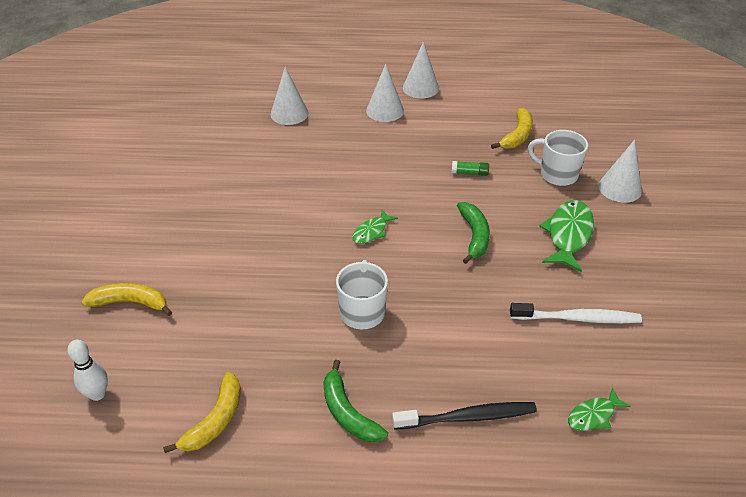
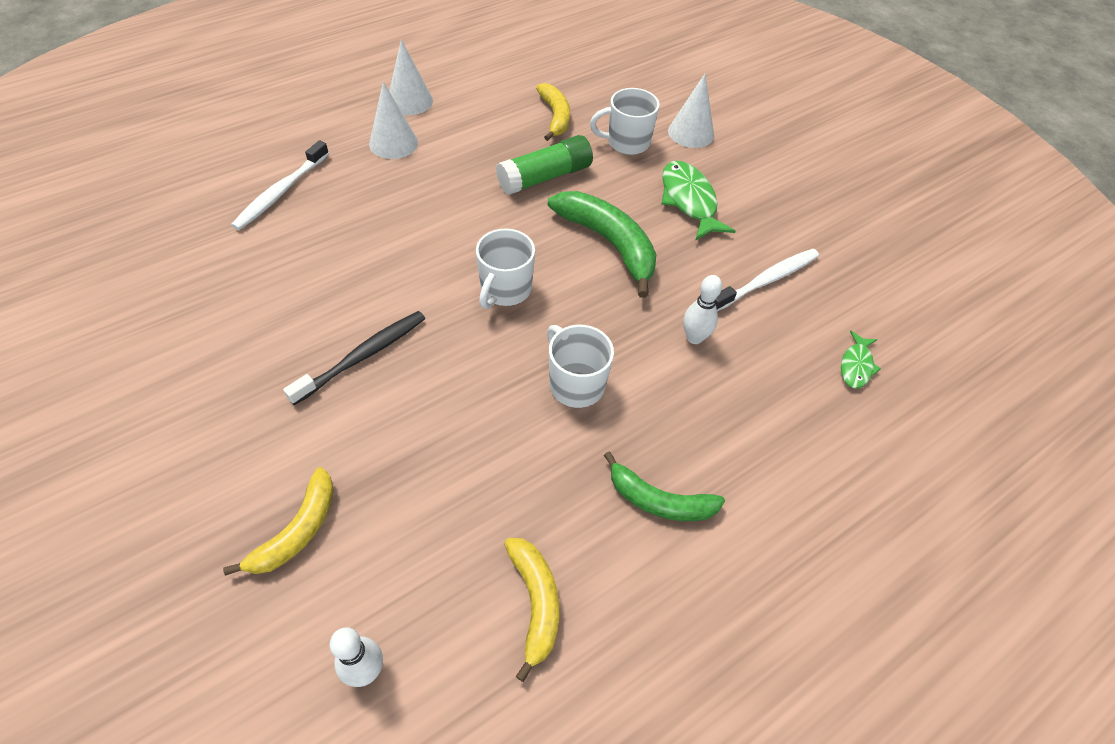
camera: 40 degrees left, 10 degrees up
yellow banana [81,283,172,316] -> yellow banana turned 150 degrees clockwise [223,467,334,576]
white cone [271,67,309,125] -> white toothbrush [231,140,329,230]
green fish [352,210,398,244] -> white mug [476,228,535,309]
black toothbrush [392,402,537,430] -> black toothbrush moved to [283,311,425,405]
green glue stick [452,161,489,176] -> green glue stick [496,135,593,195], size x2.15
green banana [457,202,490,264] -> green banana [548,191,656,298], size x1.56
none -> white bowling pin [683,275,722,344]

